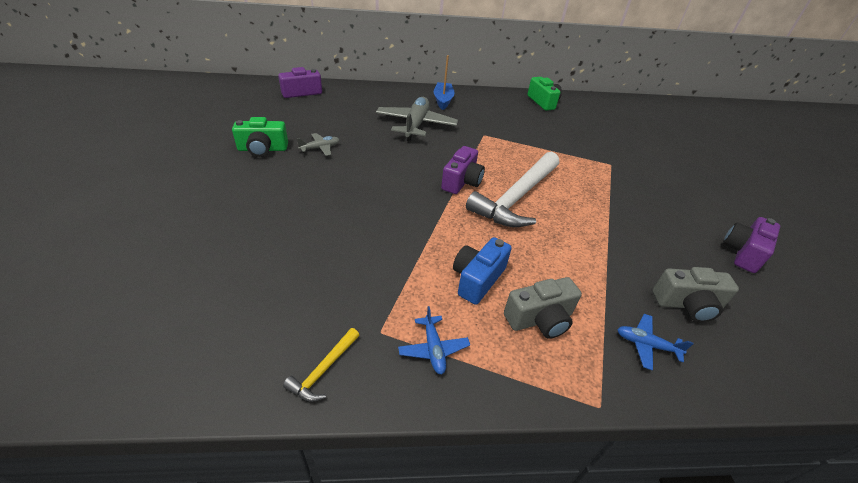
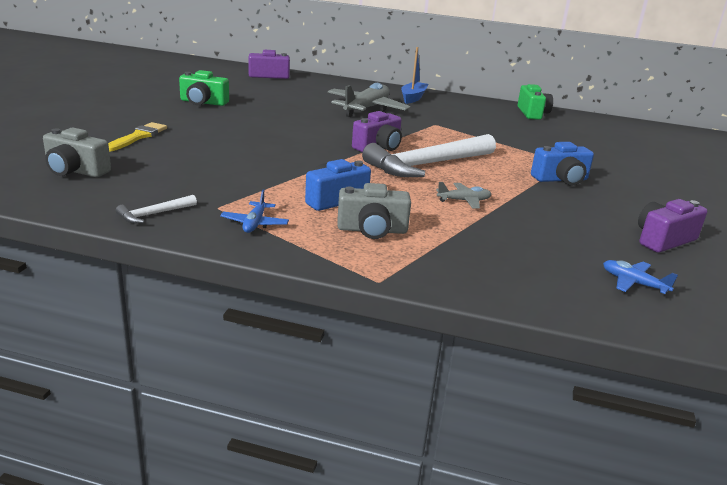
camera: 20 degrees right, 15 degrees down
yellow hammer [283,328,359,402] -> white hammer [116,195,197,224]
grey plane [297,133,340,156] -> grey plane moved to [436,182,491,209]
blue plane [617,314,694,371] -> blue plane moved to [603,260,678,295]
grey camera [653,267,739,322] -> grey camera moved to [43,128,111,177]
none -> yellow brush [108,122,167,151]
none -> blue camera [531,142,594,186]

